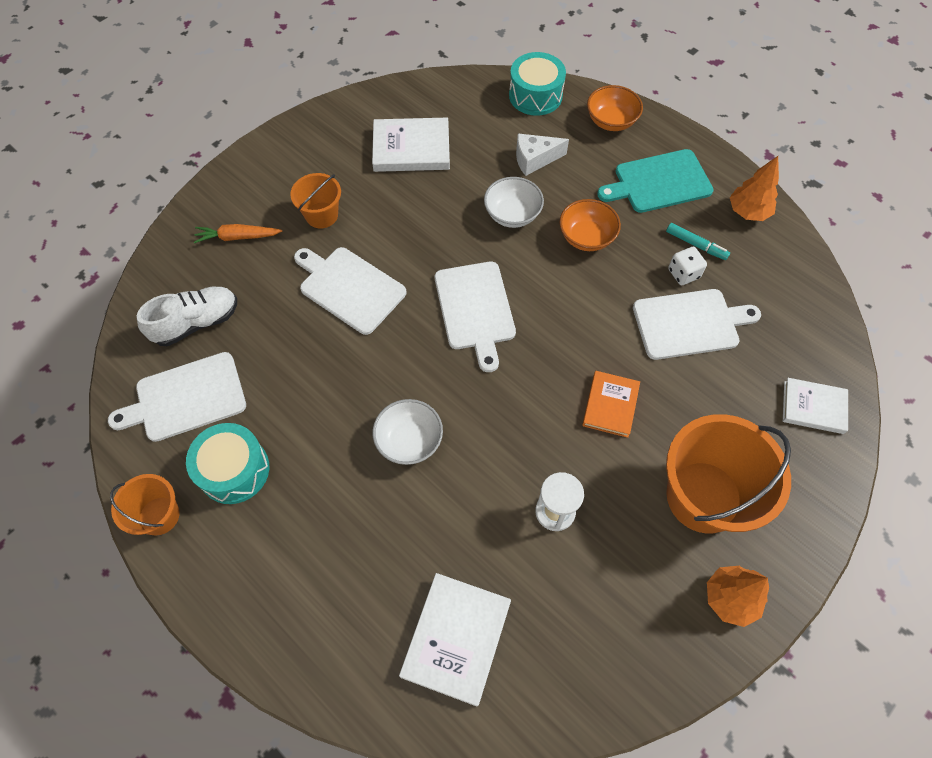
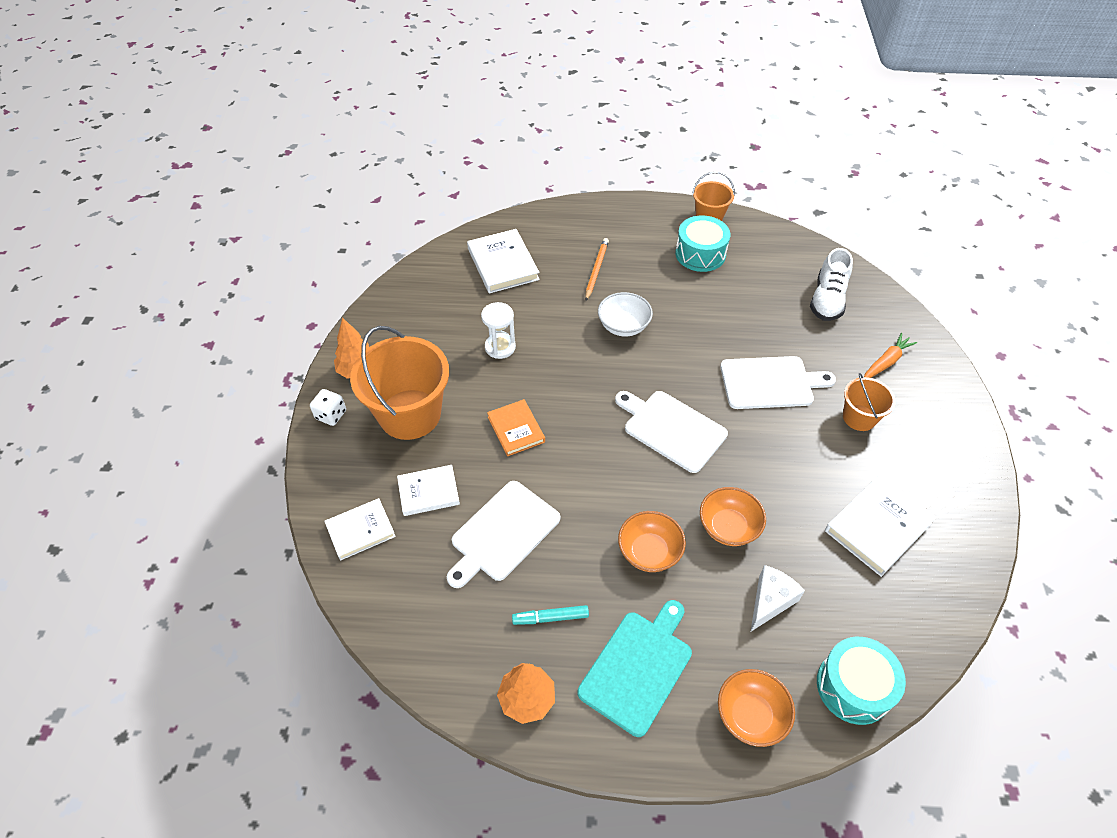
camera: 140 degrees right, 10 degrees down
white cutting board [108,352,246,442] -> none
white bowl [484,177,544,228] -> orange bowl [700,487,766,546]
white dice [668,247,707,285] -> white dice moved to [310,389,346,426]
none -> white book [397,465,460,516]
none -> orange pencil [585,238,609,301]

